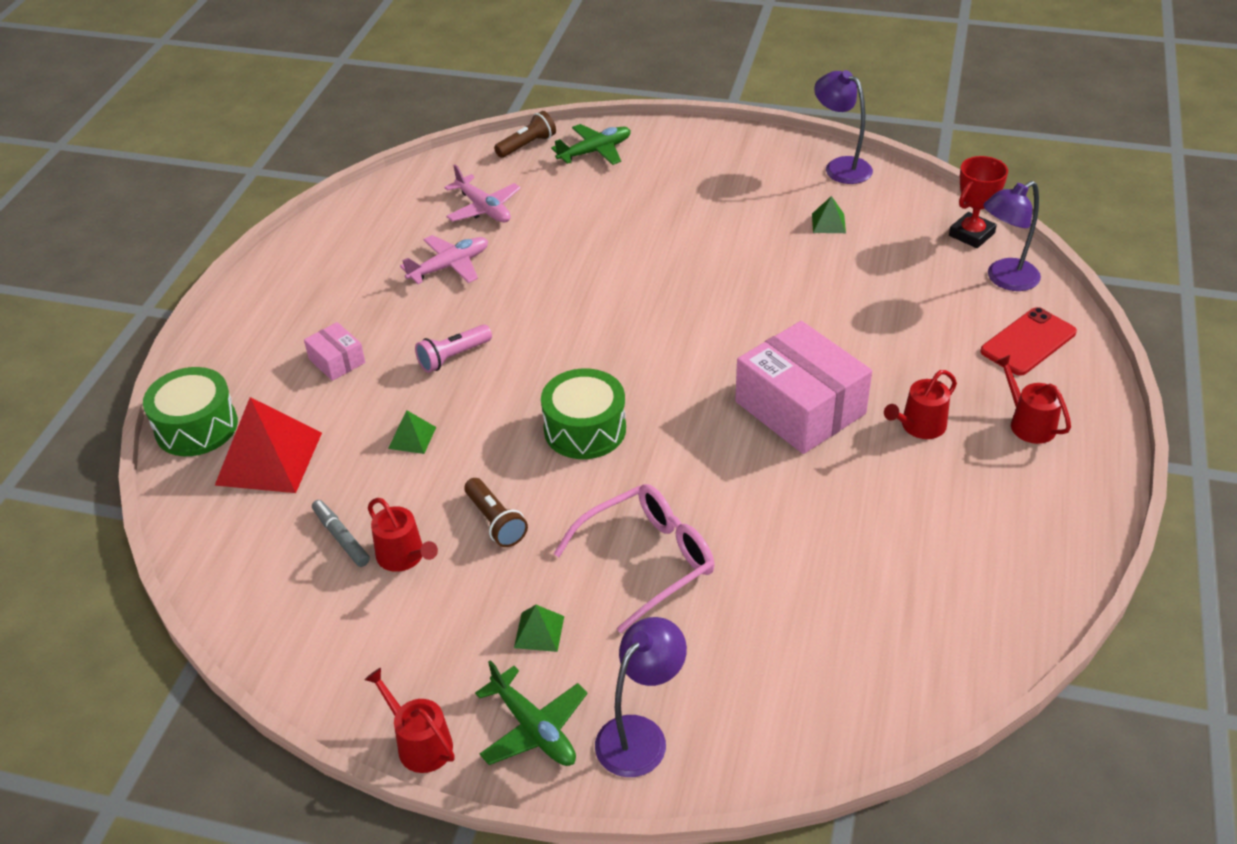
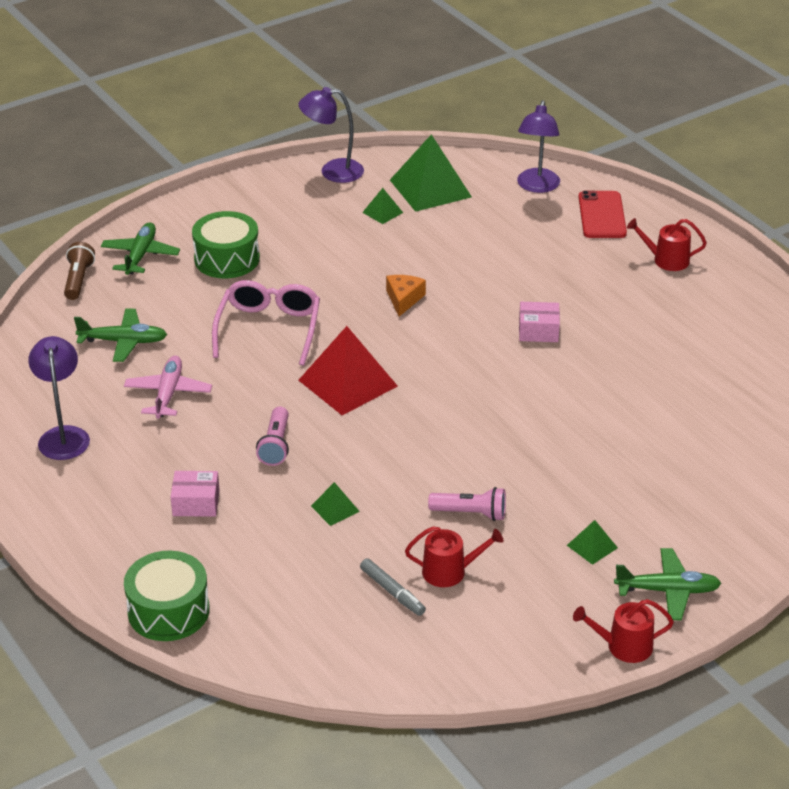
camera: 50 degrees left, 5 degrees down
red pyramid [215,397,322,493] -> red pyramid moved to [298,326,398,415]
grey marker [312,500,370,567] -> grey marker turned 135 degrees counterclockwise [360,558,426,616]
pink plane [444,165,521,222] -> green plane [74,308,167,362]
brown flashlight [464,478,528,547] -> pink flashlight [428,487,506,521]
green drum [541,369,626,459] -> green drum moved to [192,211,260,278]
pink glasses [554,484,715,633] -> pink glasses moved to [212,280,320,366]
purple lamp [595,617,687,777] -> purple lamp moved to [28,336,90,460]
pink box [735,321,872,454] -> pink box [519,302,560,342], size x0.47
red watering can [884,370,957,439] -> none
red trophy [949,156,1008,248] -> none
none -> orange cheese [386,275,426,317]
none -> green pyramid [390,134,472,212]

